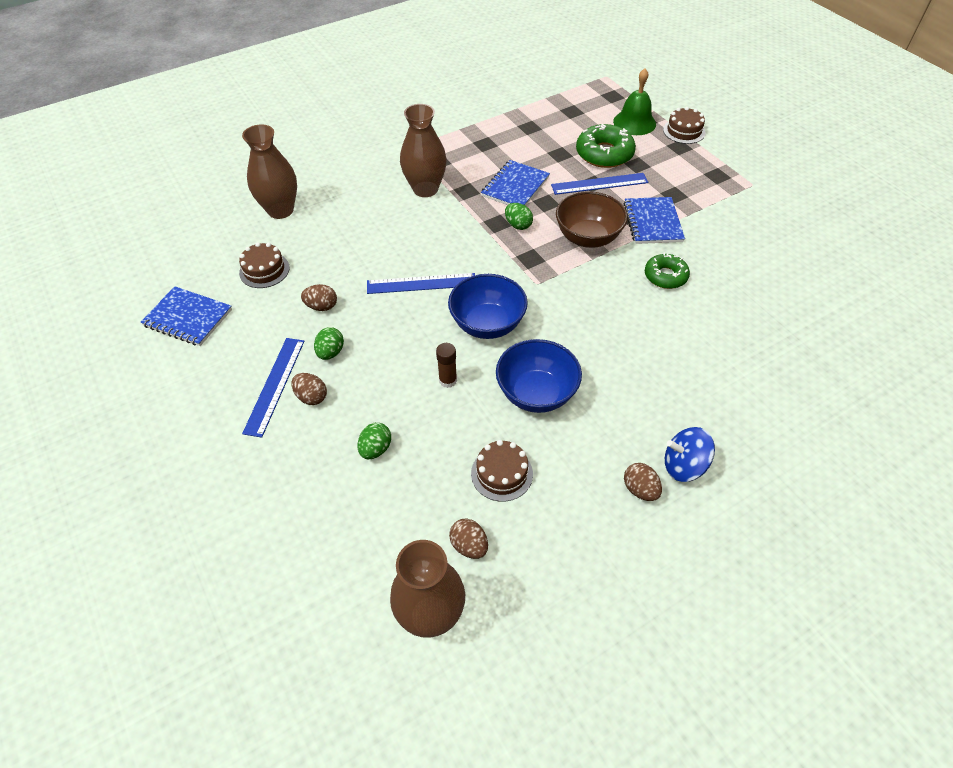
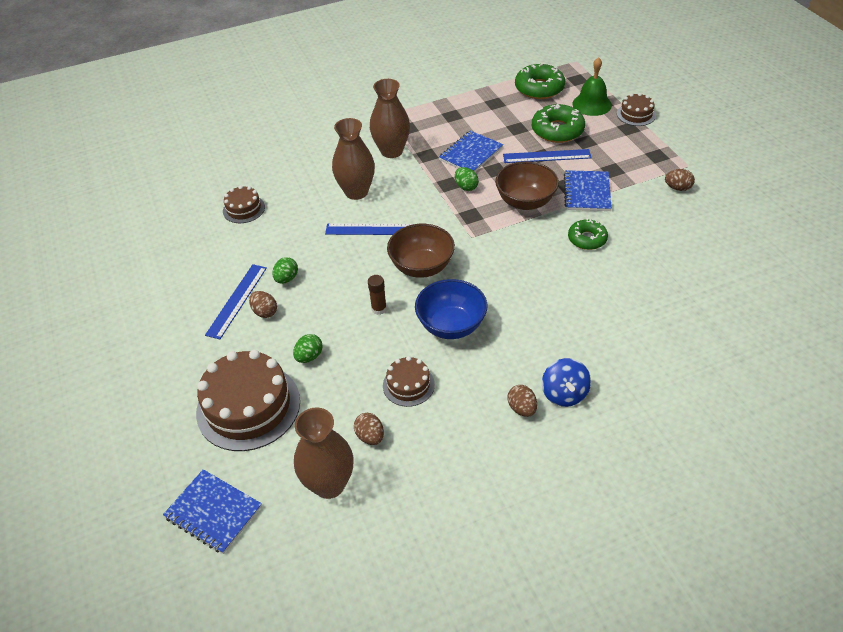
camera: 10 degrees right, 5 degrees down
blue notebook [141,286,232,346] -> blue notebook moved to [163,469,262,554]
brown vase [242,124,297,219] -> brown vase moved to [332,118,375,200]
brown egg [301,284,337,311] -> brown egg moved to [665,169,695,191]
blue bowl [448,274,528,339] -> brown bowl [387,224,455,278]
blue spinning top [665,427,715,482] -> blue spinning top turned 105 degrees counterclockwise [542,358,591,407]
none -> brown cake [196,350,300,451]
none -> green donut [515,64,565,99]

